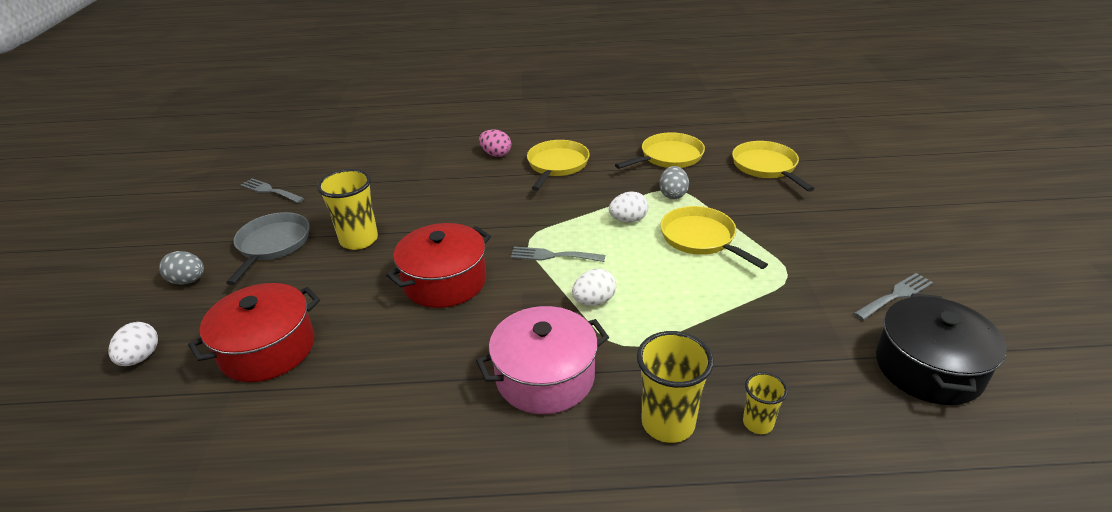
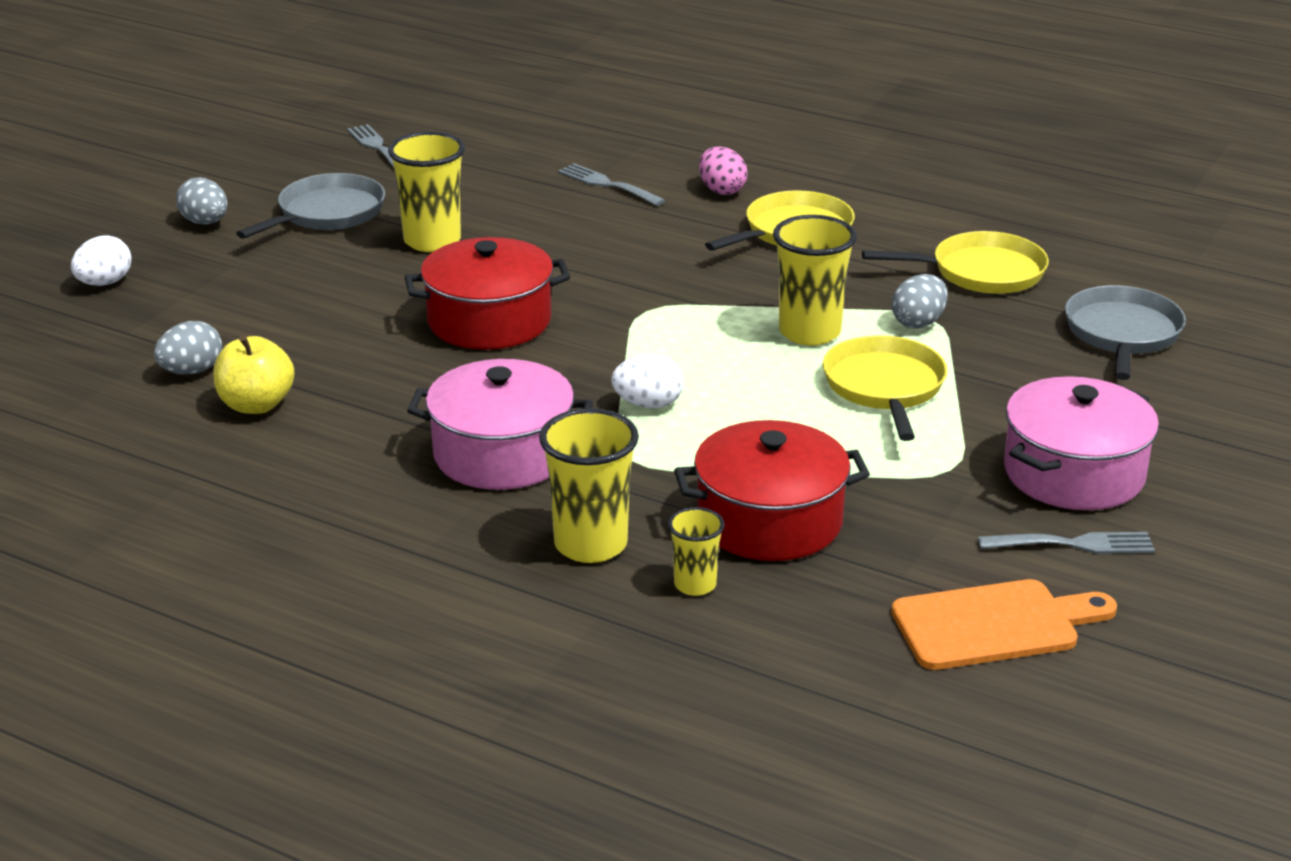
camera: 30 degrees right, 5 degrees down
red pot [188,283,320,382] -> red pot moved to [674,420,870,561]
grey fork [510,246,605,262] -> grey fork moved to [558,163,665,206]
white egg [609,192,648,223] -> yellow cup [773,215,857,346]
yellow pan [732,141,815,192] -> grey pan [1065,285,1186,380]
black pot [876,293,1007,405] -> orange cutting board [891,579,1117,670]
none -> grey egg [154,321,222,374]
none -> yellow apple [213,336,294,414]
none -> pink pot [1004,376,1159,510]

